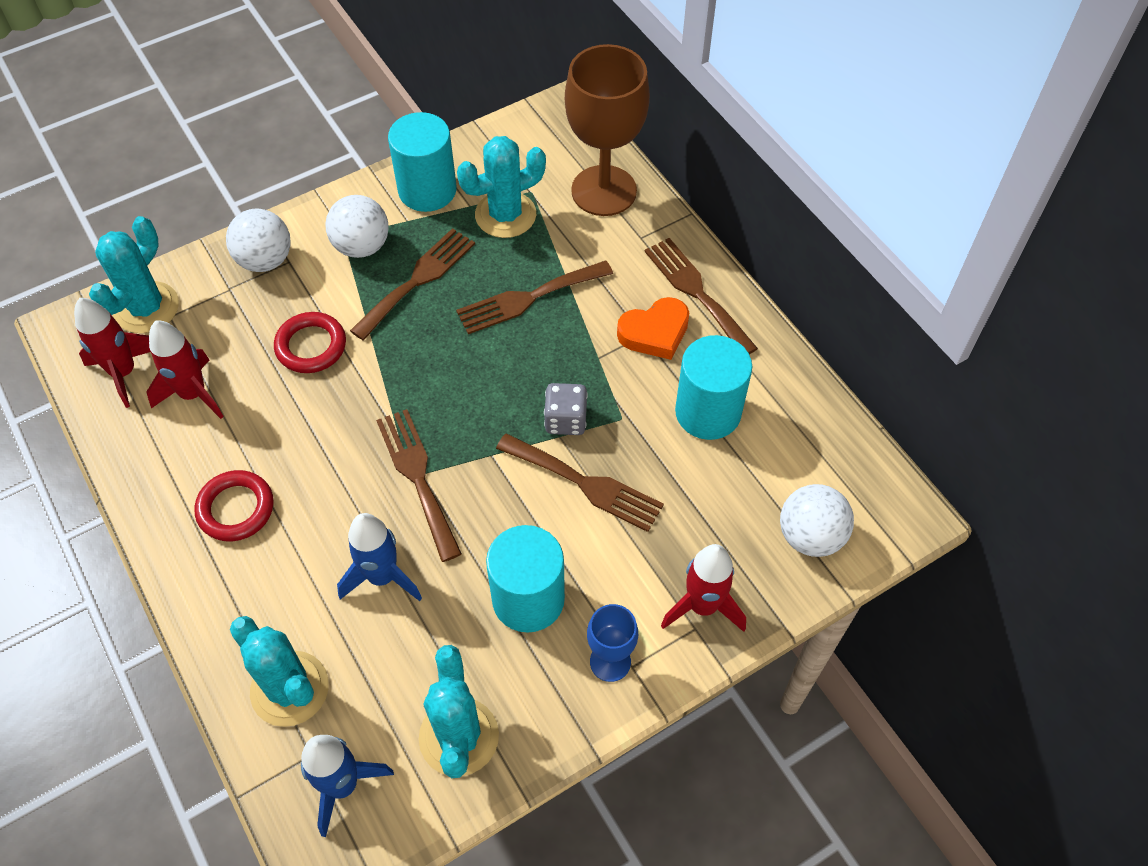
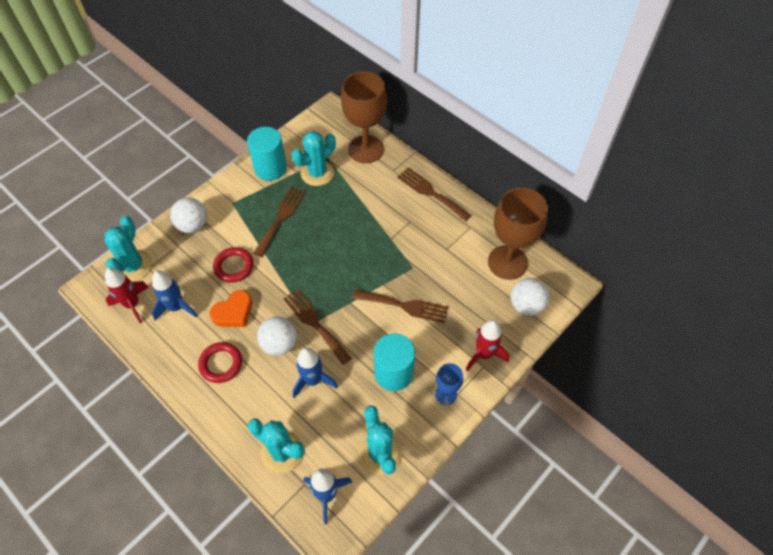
camera: 15 degrees left, 0 degrees up
red rocket [147,321,224,419] -> blue rocket [152,271,197,320]
white ball [325,195,389,258] -> white ball moved to [257,316,297,356]
brown fork [456,261,613,334] -> none
grey dice [544,383,588,435] -> none
orange heart [617,297,689,360] -> orange heart moved to [210,290,252,327]
turquoise cylinder [675,335,752,440] -> none
none -> brown goblet [488,187,548,280]

